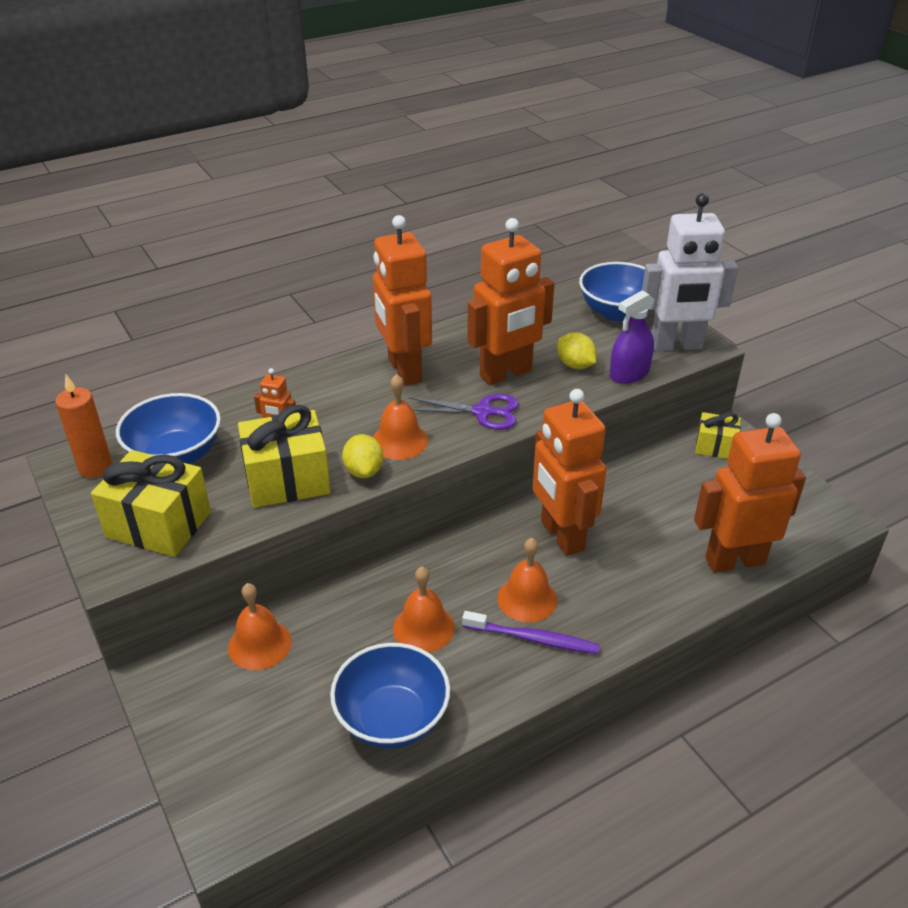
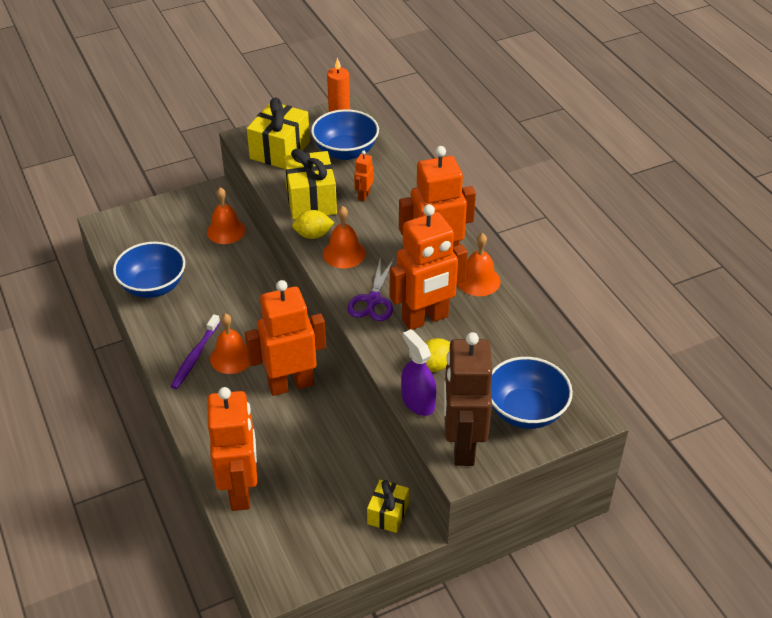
camera: 95 degrees right, 5 degrees up
orange bell [393,567,455,652] -> orange bell moved to [457,233,500,296]
orange robot [467,218,554,385] -> orange robot turned 90 degrees counterclockwise [390,204,468,330]
white robot [642,193,738,351] -> brown robot [444,332,492,466]

